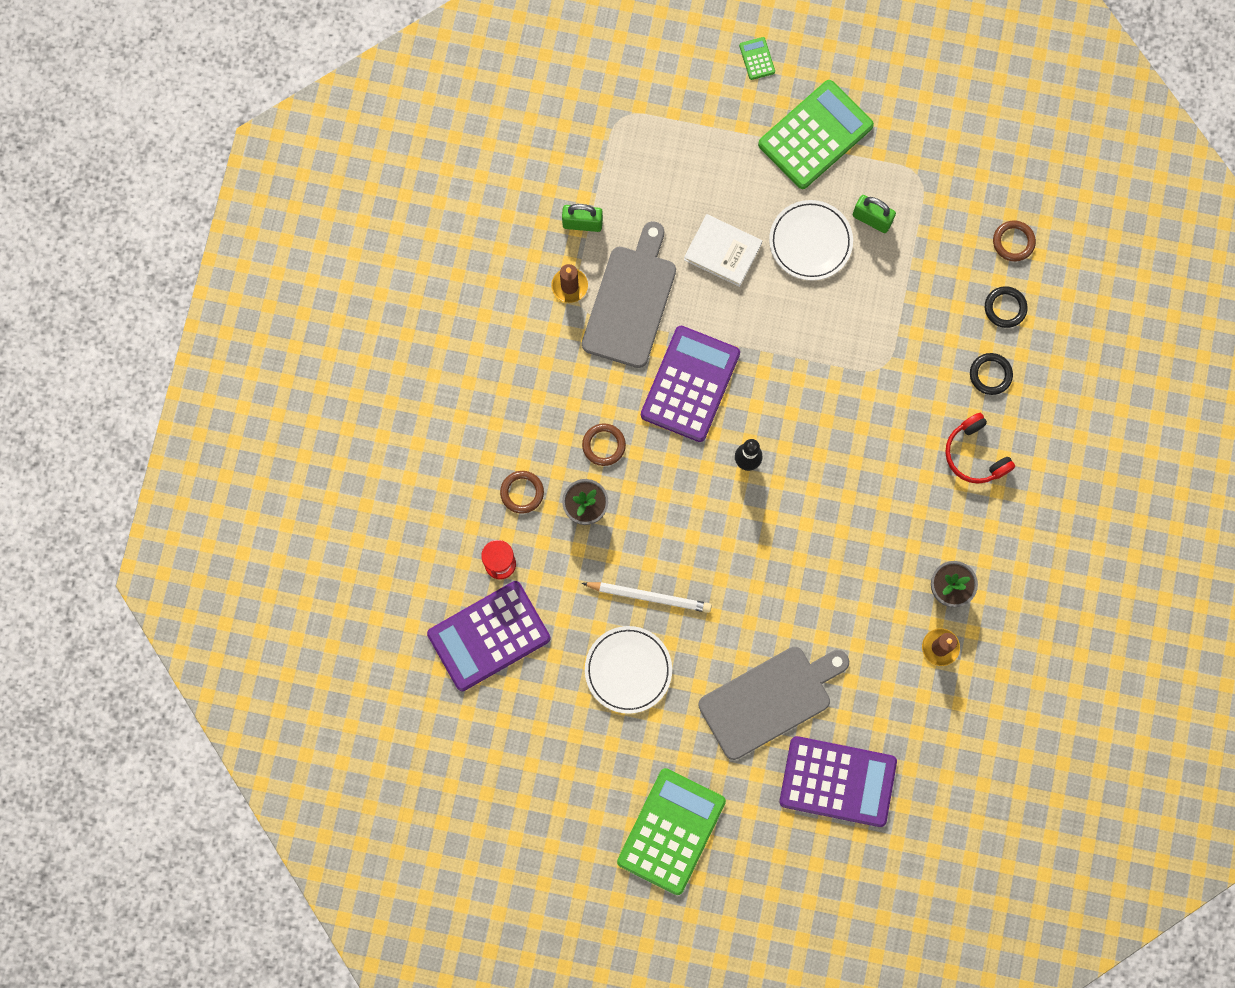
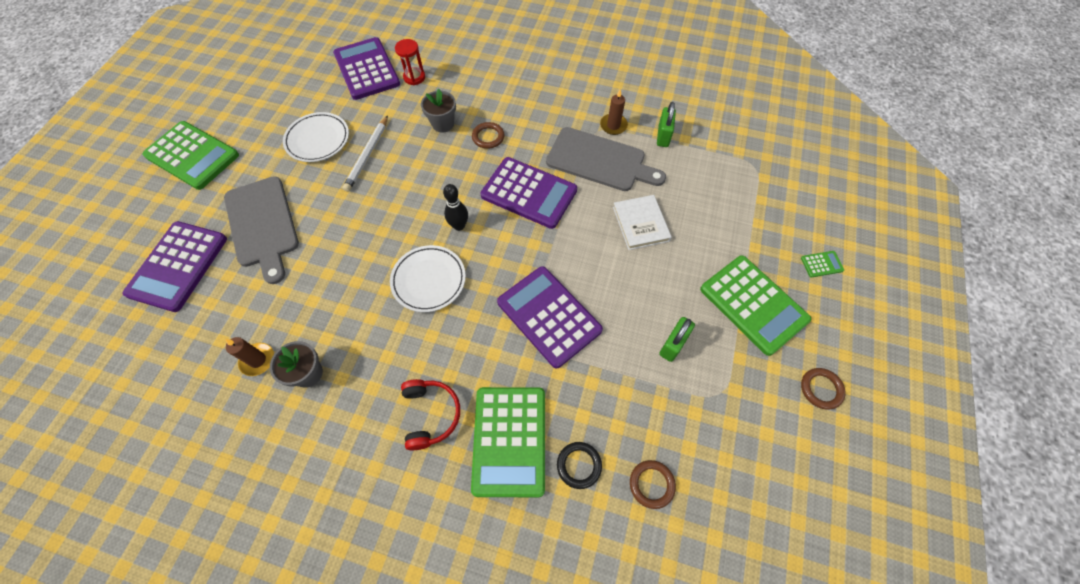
camera: 95 degrees right, 15 degrees down
brown ring [500,471,544,514] -> brown ring moved to [801,368,846,409]
white book [684,214,762,287] -> white book turned 45 degrees counterclockwise [613,195,672,250]
white plate [769,200,853,281] -> white plate moved to [390,245,466,312]
red headphones [945,413,1015,484] -> red headphones turned 105 degrees clockwise [401,379,460,450]
black ring [970,353,1013,395] -> green calculator [471,387,545,497]
none -> purple calculator [497,266,603,368]

